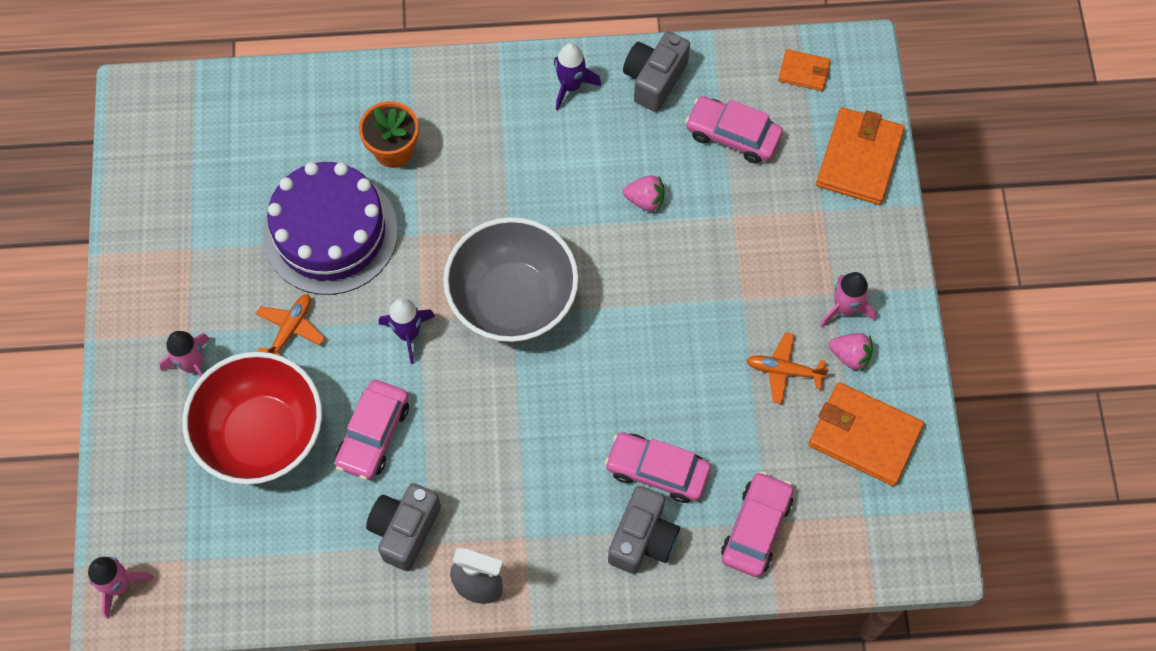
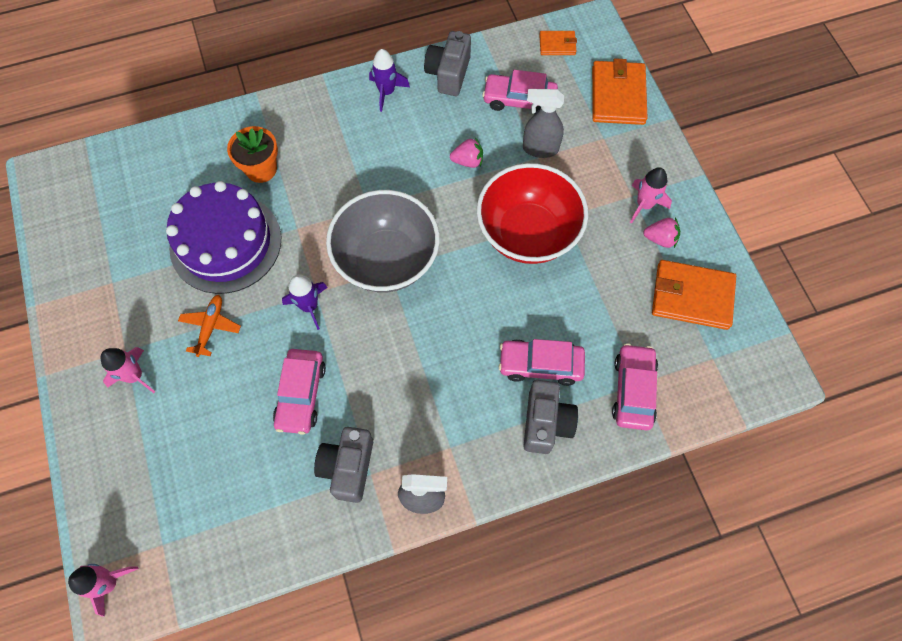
camera: 15 degrees left, 0 degrees up
red bowl [182,352,322,485] -> red bowl moved to [477,163,588,264]
orange plane [746,333,829,404] -> none
none -> grey spray bottle [523,89,564,158]

